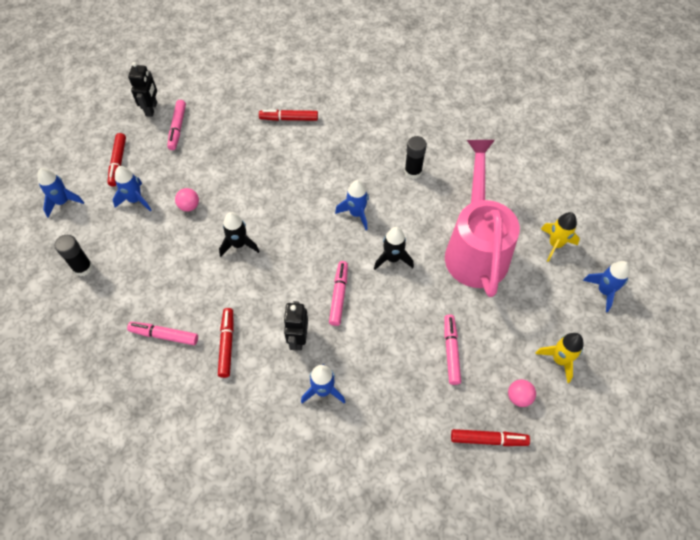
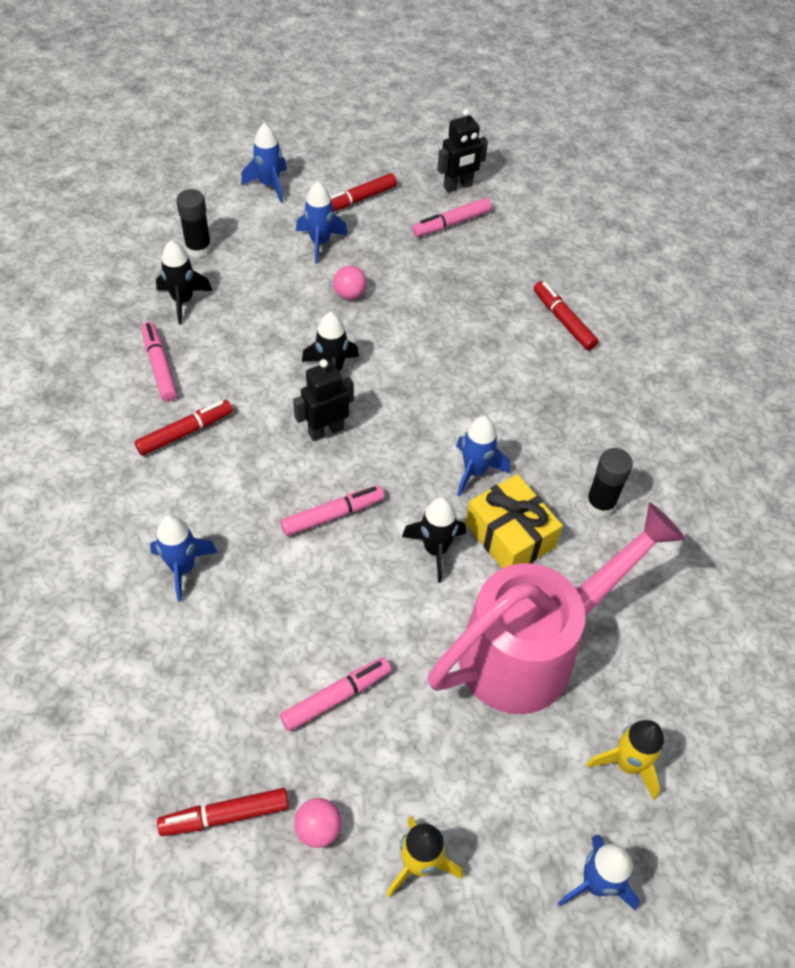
camera: 55 degrees right, 5 degrees down
black robot [283,301,308,350] -> black robot moved to [293,359,354,441]
red marker [451,429,530,446] -> red marker turned 105 degrees clockwise [157,788,289,836]
none -> black rocket [156,240,212,324]
none -> yellow gift [465,474,563,568]

